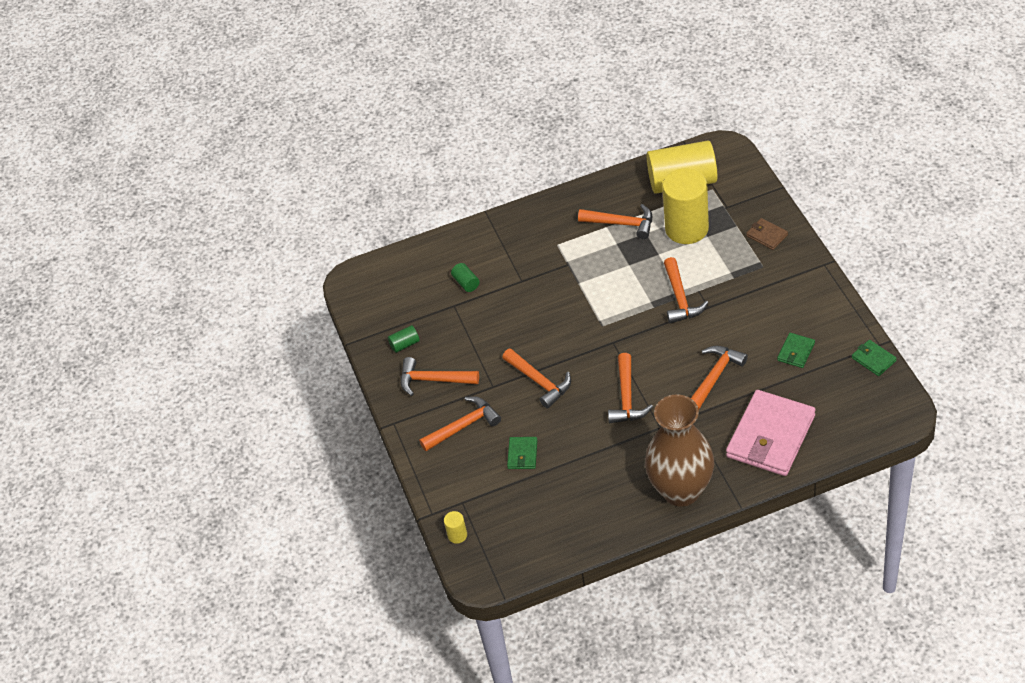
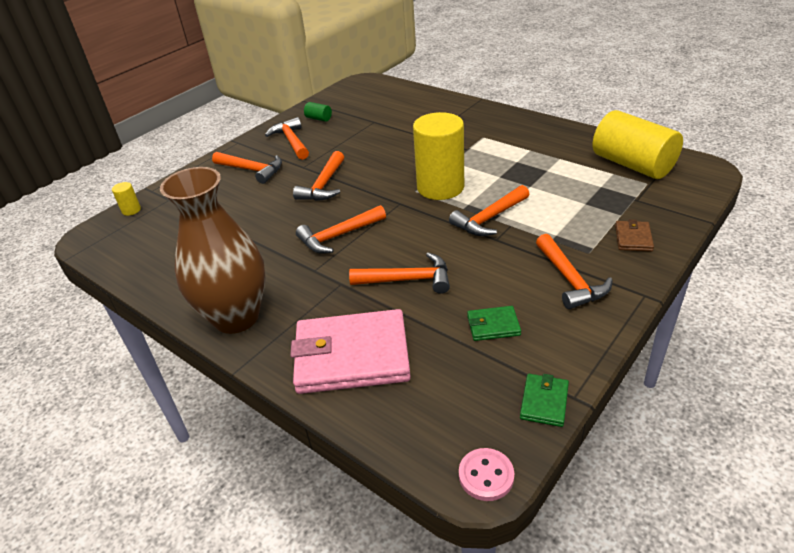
camera: 55 degrees right, 10 degrees down
green cylinder [451,263,479,292] -> none
green wallet [507,437,537,469] -> none
orange hammer [578,204,652,239] -> orange hammer moved to [536,234,612,309]
yellow cylinder [662,168,709,244] -> yellow cylinder moved to [413,112,464,200]
none -> pink button [459,448,514,501]

